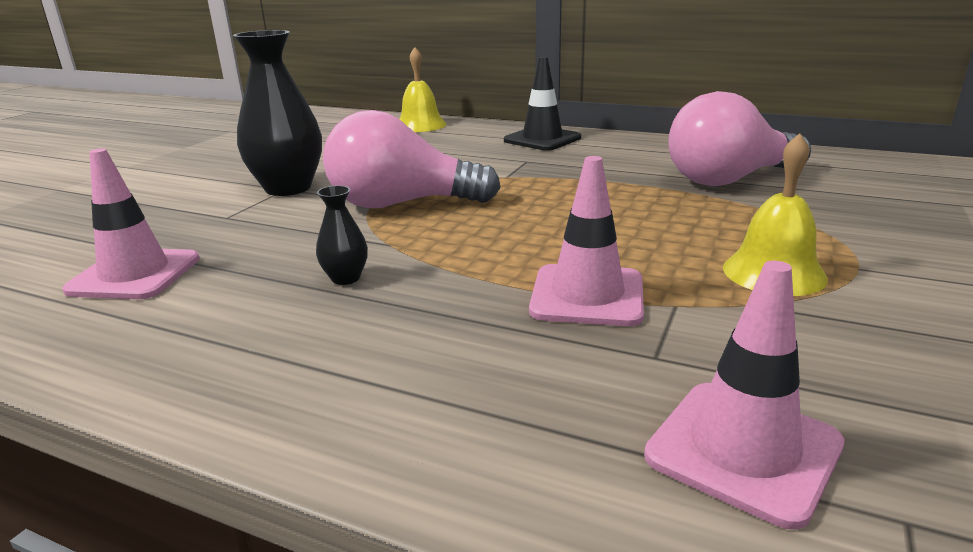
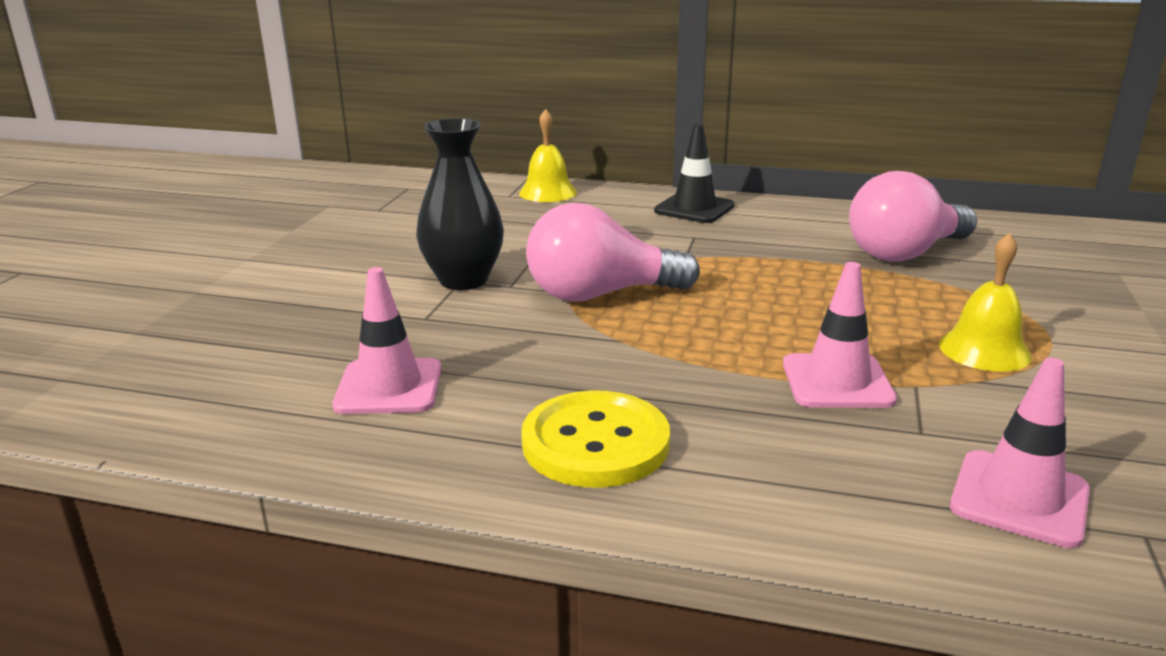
camera: 10 degrees left, 0 degrees up
black vase [316,185,368,285] -> none
none -> yellow button [521,390,670,488]

